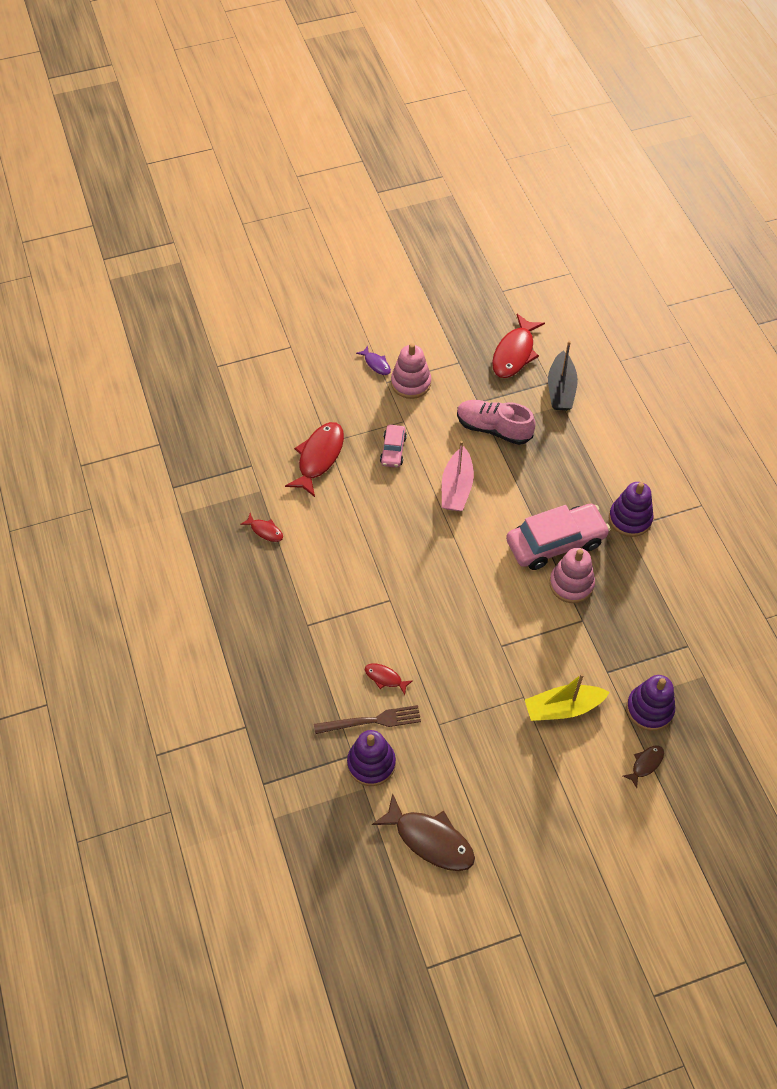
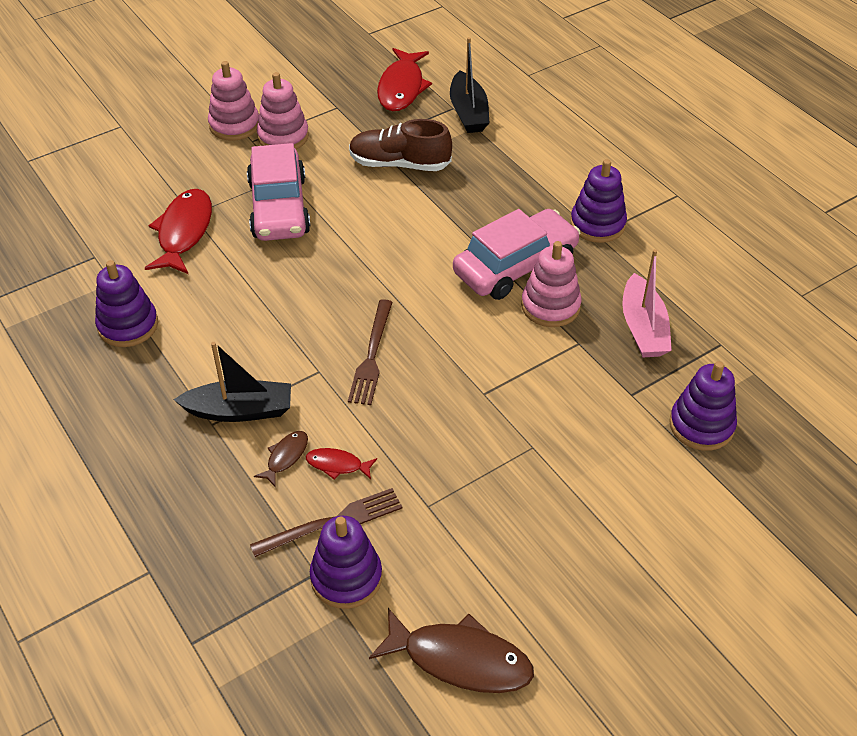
camera: 15 degrees left, 10 degrees down
red fish [240,513,283,542] -> purple stacking toy [95,260,158,347]
purple fish [356,346,391,375] -> pink stacking toy [208,61,259,141]
pink car [380,425,407,468] -> pink car [247,143,311,241], size x1.95
pink boat [442,441,474,511] -> pink boat moved to [622,249,672,358]
pink shoe [457,400,536,445] -> brown shoe [349,119,452,171]
yellow boat [525,673,610,721] -> none
brown fish [623,745,664,788] -> brown fish moved to [254,431,308,487]
none -> black boat [174,342,291,422]
none -> brown fork [348,299,393,405]

